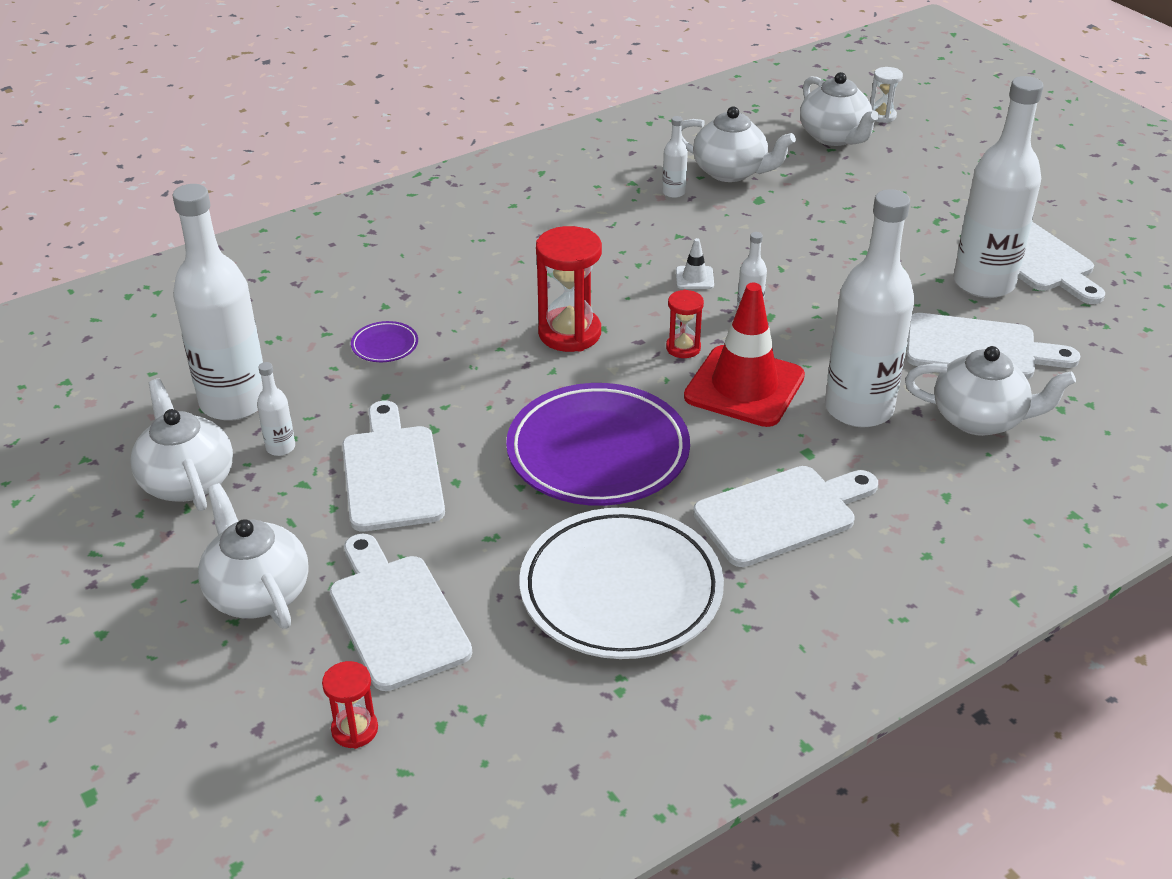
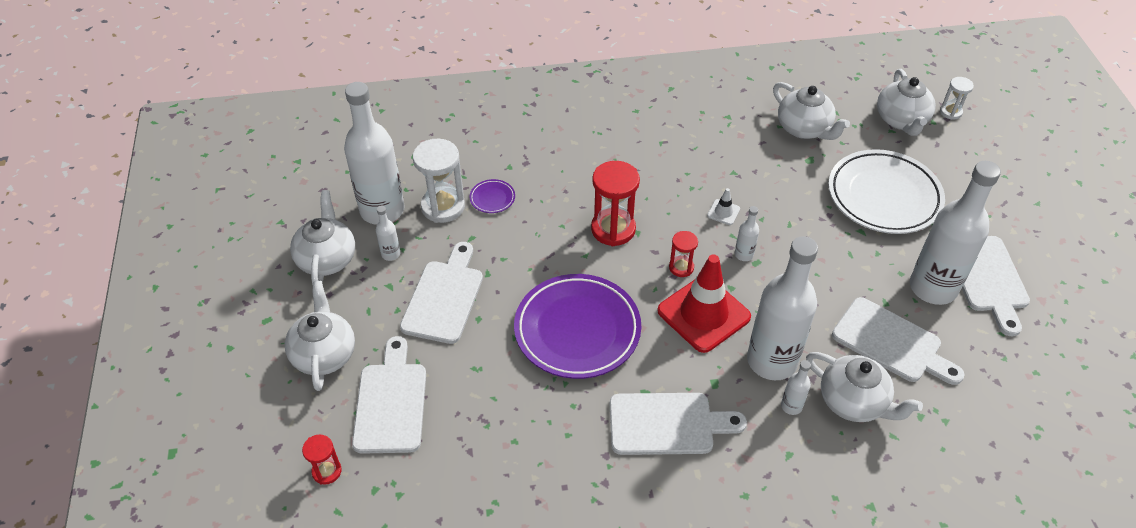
camera: 25 degrees right, 10 degrees up
white plate [519,507,724,659] -> white plate moved to [828,149,945,234]
white bottle [662,116,688,198] -> white bottle moved to [781,360,811,415]
none -> white hourglass [413,139,465,223]

